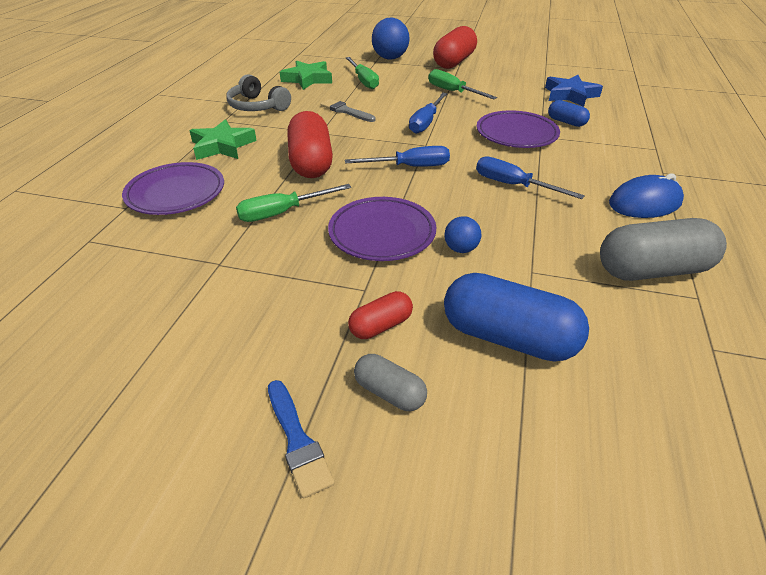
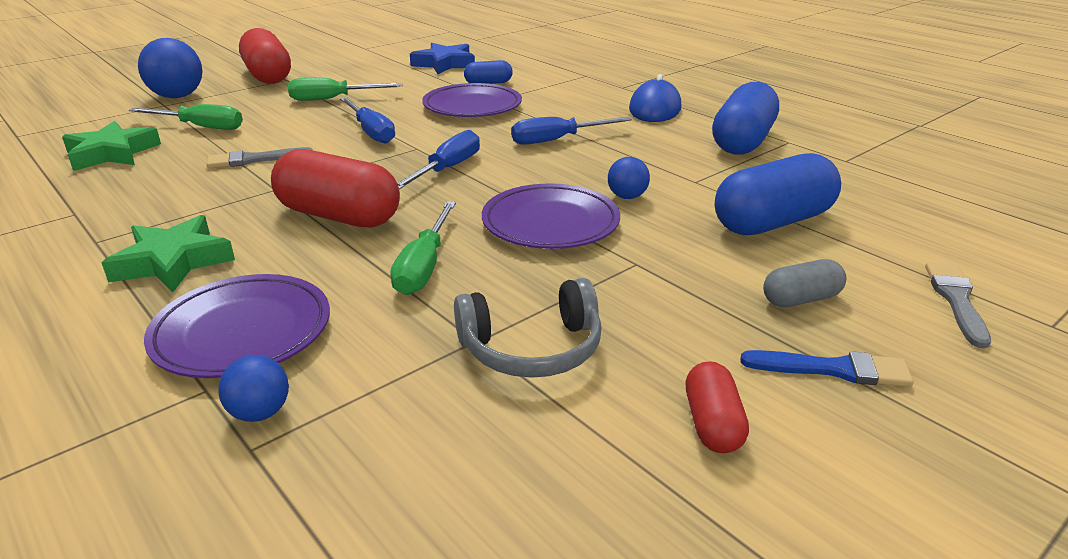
camera: 55 degrees left, 10 degrees down
grey headphones [226,74,291,111] -> grey headphones moved to [454,278,602,378]
red capsule [348,291,413,339] -> red capsule moved to [686,361,749,453]
grey capsule [600,218,727,281] -> blue capsule [712,82,779,155]
none -> blue ball [218,355,289,422]
none -> grey brush [925,262,991,349]

